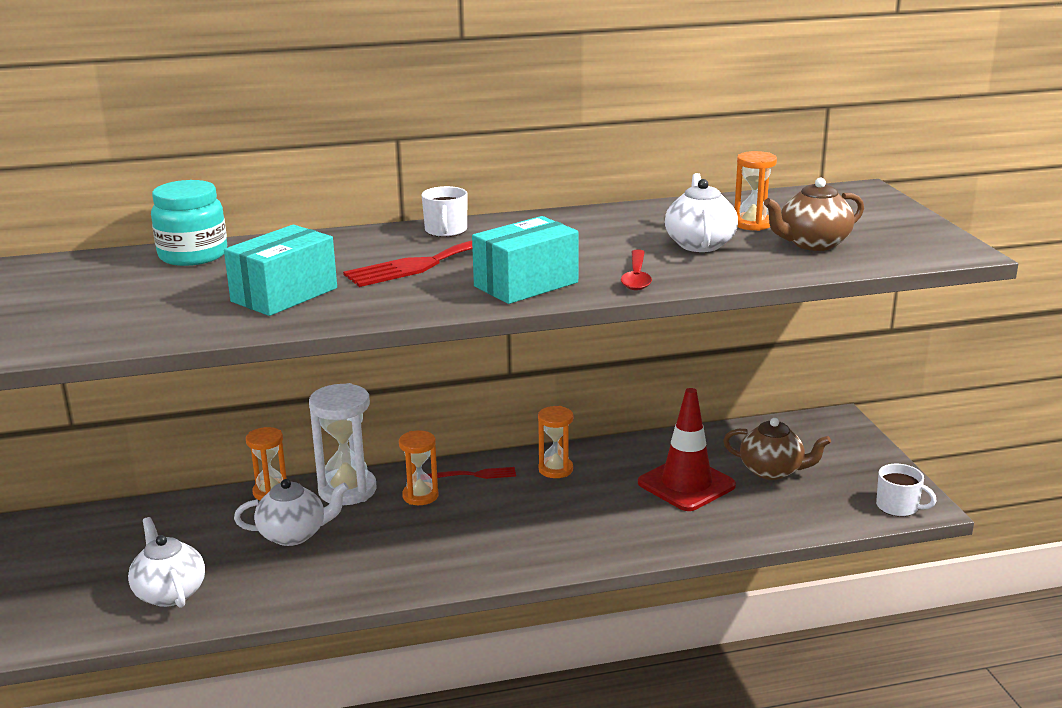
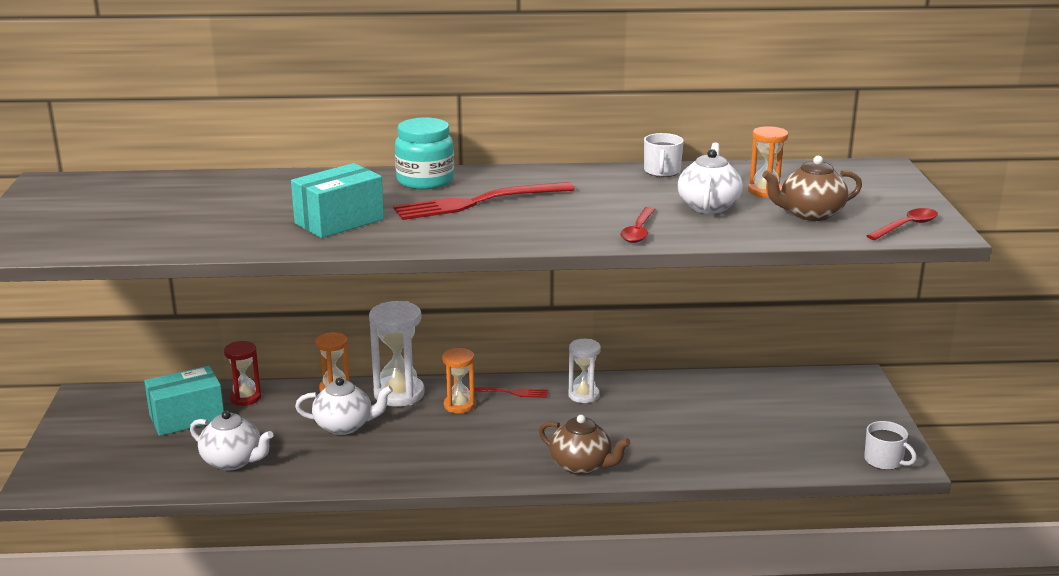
camera: 10 degrees right, 0 degrees up
white teapot [128,517,205,608] -> white teapot turned 135 degrees clockwise [190,410,273,470]
turquoise jar [151,180,227,266] -> turquoise jar moved to [395,117,454,190]
white mug [421,186,467,237] -> white mug moved to [644,133,684,177]
turquoise box [472,216,579,304] -> turquoise box moved to [144,366,224,436]
orange hourglass [538,406,573,478] -> white hourglass [568,339,601,403]
red traffic cone [638,388,736,511] -> none
brown teapot [723,418,831,480] -> brown teapot moved to [539,415,631,475]
none -> red hourglass [224,341,261,406]
none -> red spoon [867,208,938,240]

